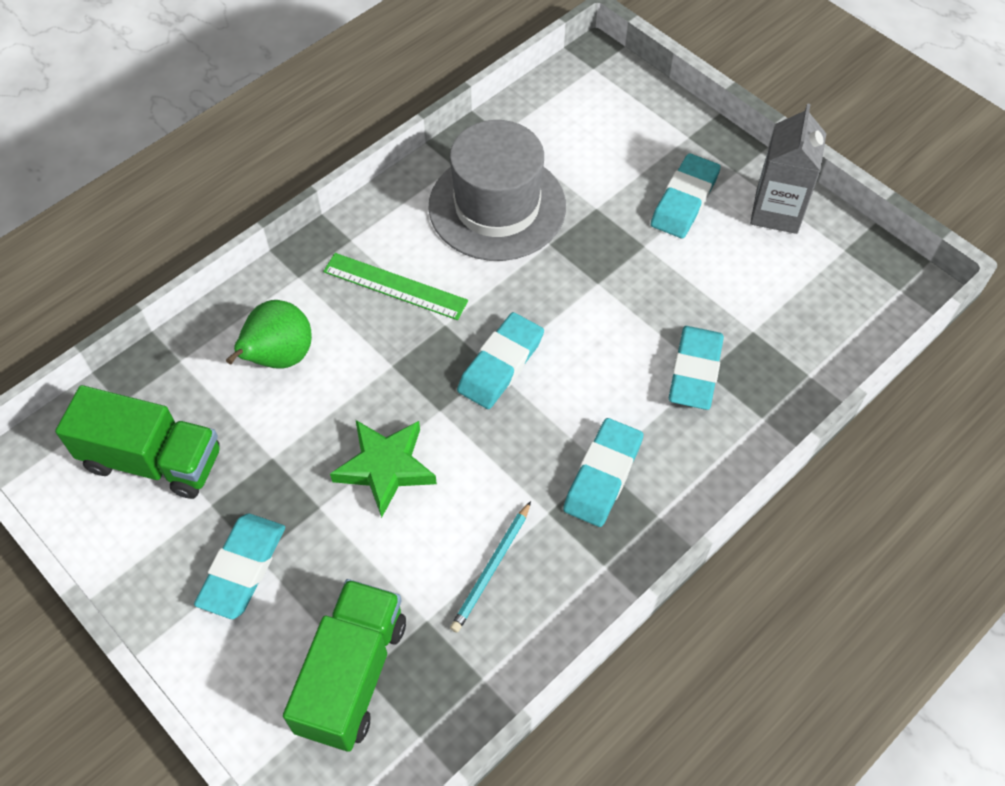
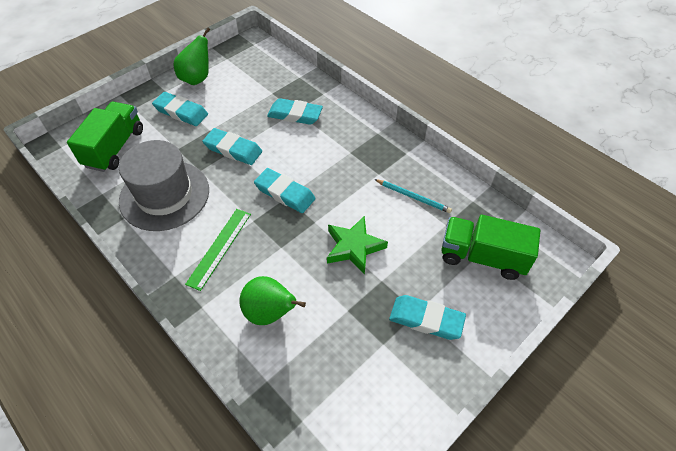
camera: 90 degrees left, 5 degrees down
green truck [55,385,220,499] -> green truck moved to [67,102,143,172]
turquoise eraser [563,418,644,527] -> turquoise eraser moved to [203,128,262,165]
grey carton [750,103,826,234] -> green pear [174,27,210,85]

